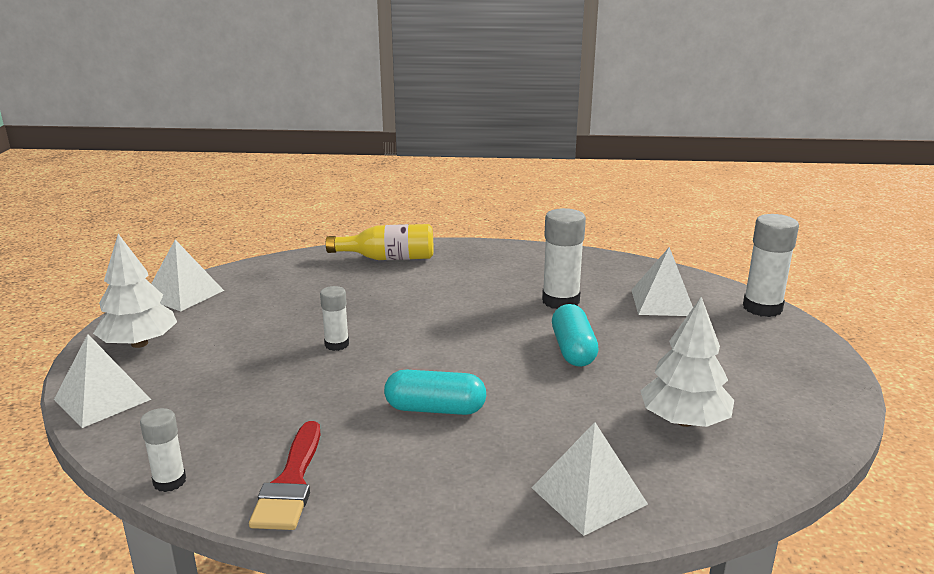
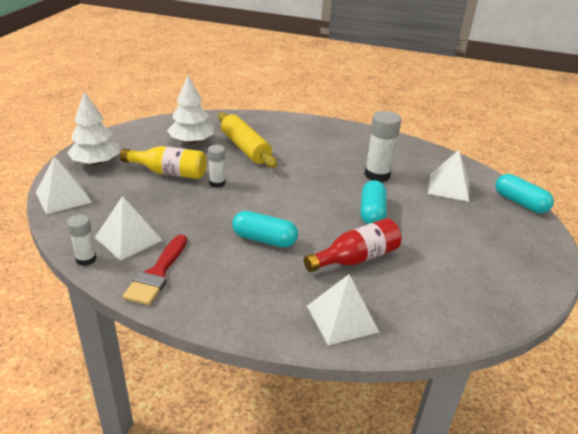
camera: 10 degrees right, 10 degrees up
white pyramid [151,240,224,312] -> white pyramid moved to [95,196,162,261]
yellow bottle [326,224,433,260] -> yellow bottle moved to [120,146,207,179]
white tree [640,297,734,427] -> white tree moved to [167,75,214,144]
white glue stick [743,214,799,317] -> turquoise capsule [495,174,554,213]
none -> yellow rolling pin [218,112,277,168]
none -> red bottle [304,218,402,272]

